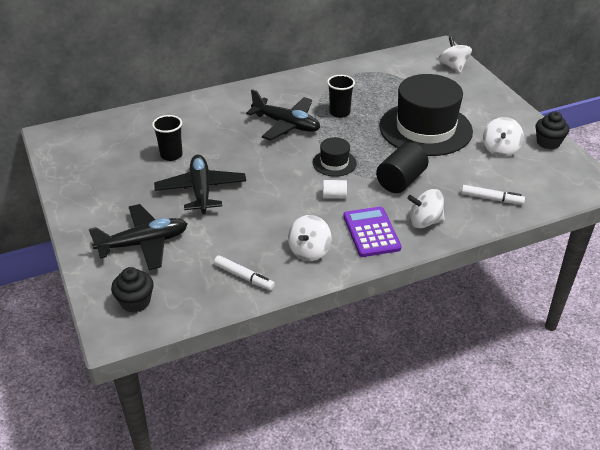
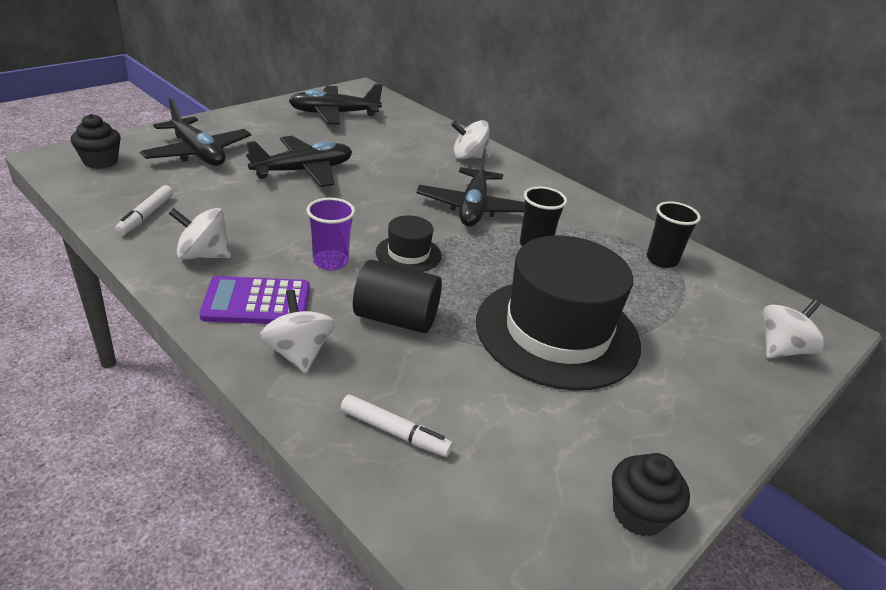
camera: 65 degrees right, 5 degrees down
black cup [152,115,183,161] -> black cup moved to [647,201,701,268]
white cylinder [323,180,347,199] -> purple cup [307,198,355,271]
purple calculator [343,207,402,257] -> purple calculator turned 150 degrees counterclockwise [199,276,310,324]
white marker [461,185,525,204] -> white marker turned 60 degrees counterclockwise [341,394,453,457]
white spinning top [483,117,524,157] -> white spinning top moved to [451,120,490,159]
none -> black plane [289,83,383,125]

